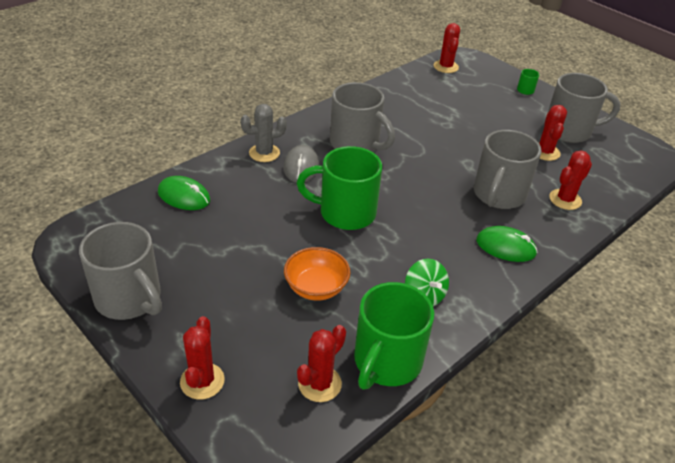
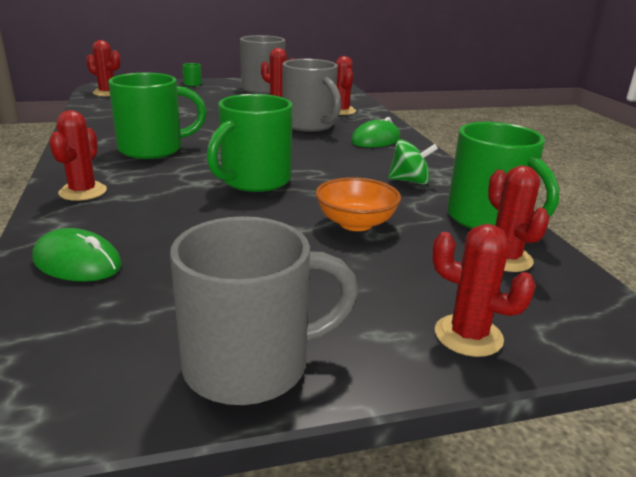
camera: 60 degrees left, 15 degrees down
green mouse [158,176,210,210] -> green mouse turned 60 degrees clockwise [32,228,122,281]
grey cactus [240,104,287,162] -> red cactus [49,110,107,201]
grey mouse [284,145,319,183] -> none
grey mug [330,82,395,152] -> green mug [108,73,207,159]

